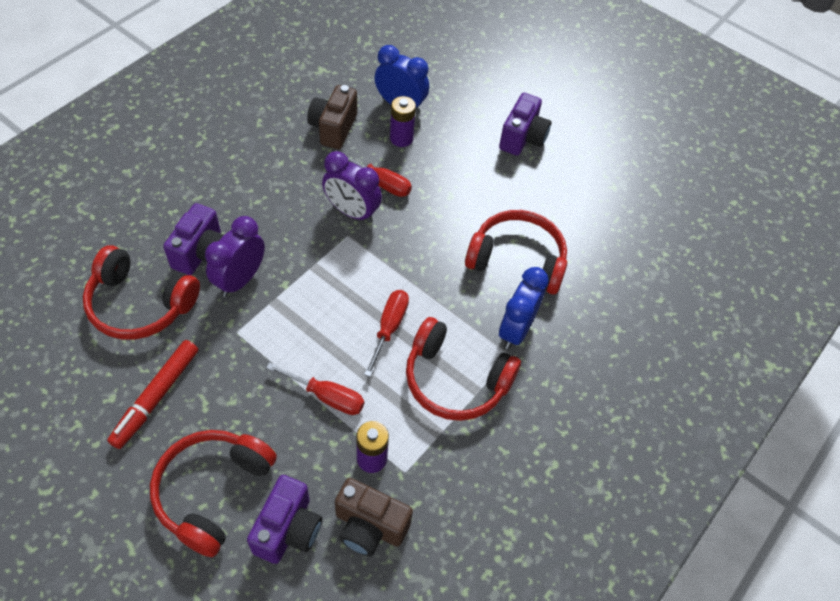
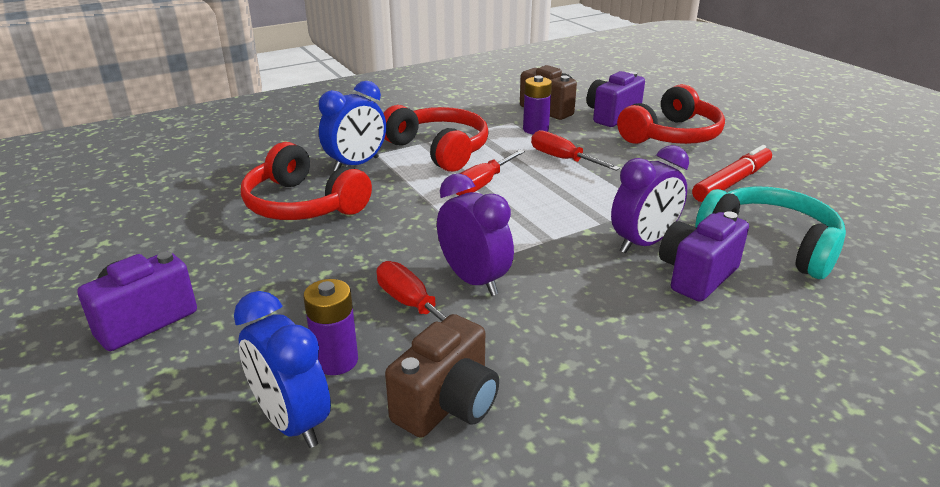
camera: 155 degrees left, 25 degrees down
red headphones [83,245,200,340] -> turquoise headphones [695,186,846,279]

